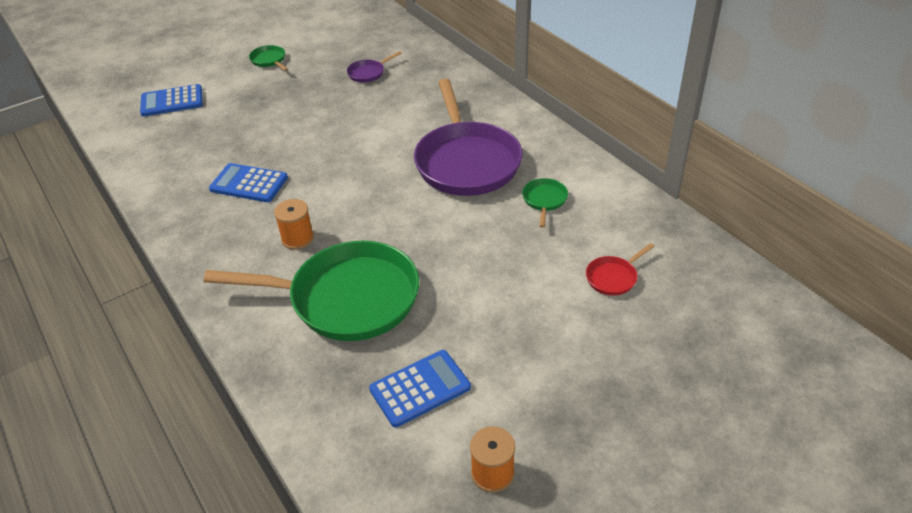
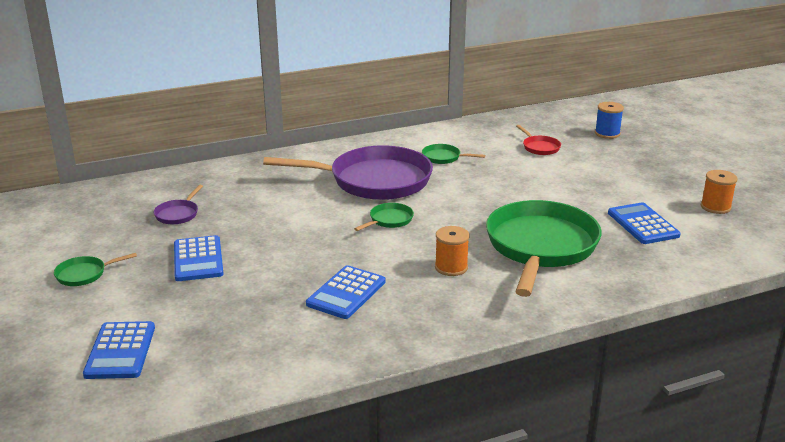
camera: 80 degrees left, 15 degrees down
purple pan [347,51,402,83] -> purple pan turned 45 degrees clockwise [154,185,203,224]
none -> blue calculator [174,235,224,281]
none -> green pan [354,203,414,231]
none -> blue spool [595,102,624,139]

